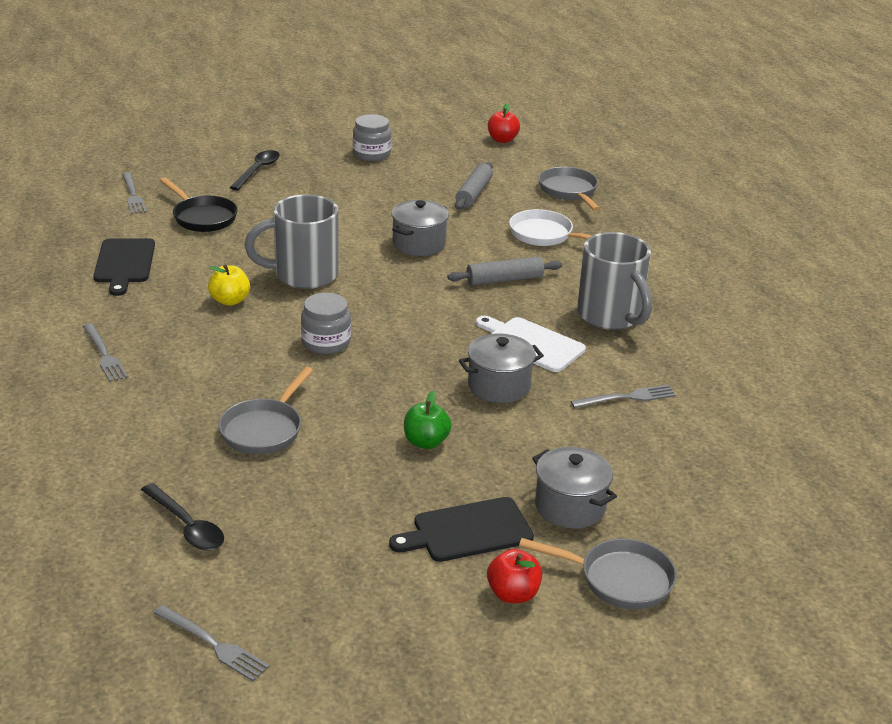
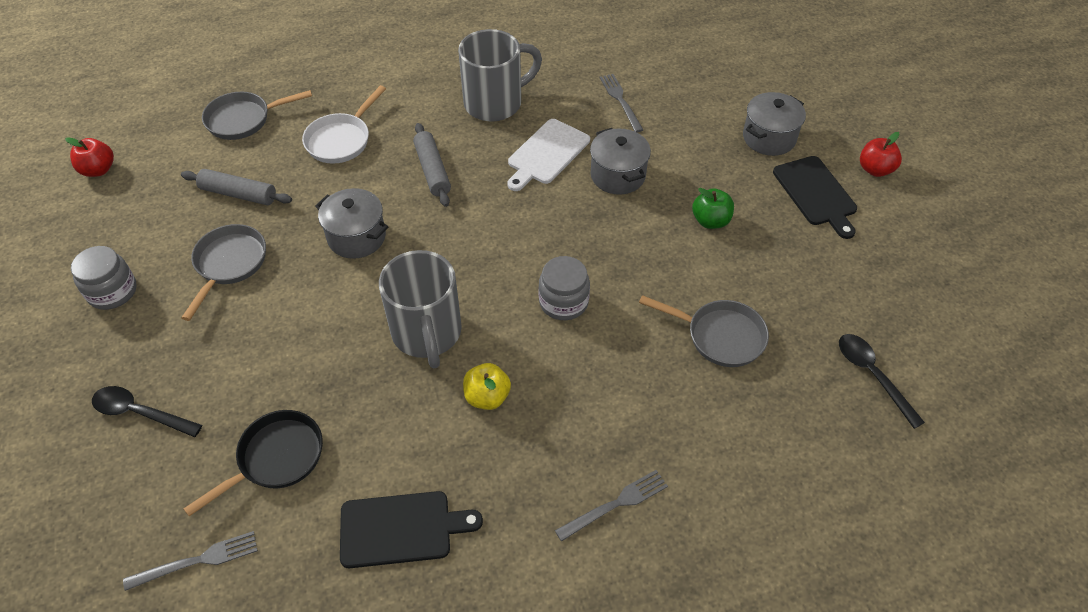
camera: 90 degrees left, 20 degrees up
black spoon [141,483,224,551] -> black spoon turned 75 degrees counterclockwise [839,334,925,429]
grey fork [154,605,270,681] -> none
grey pan [519,538,677,609] -> grey pan moved to [181,224,266,321]

